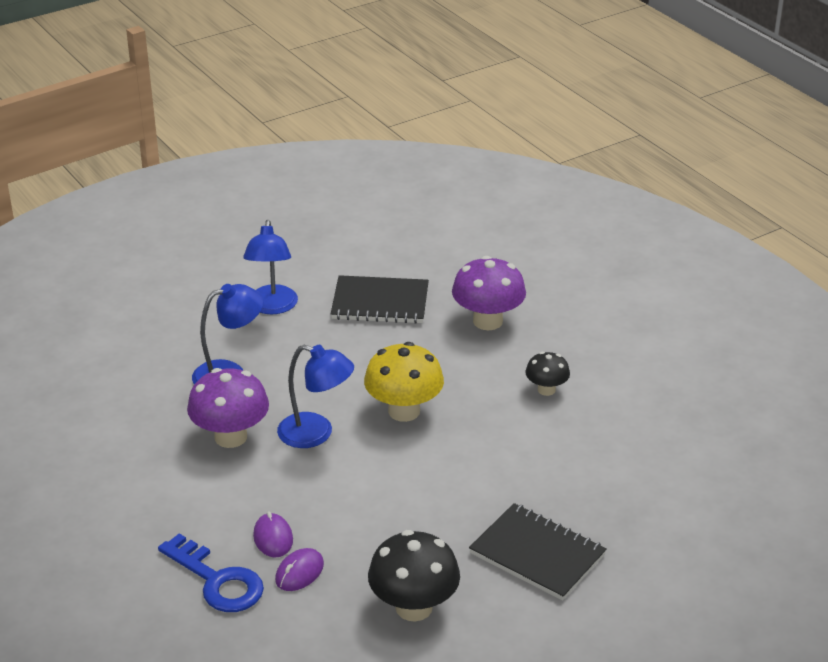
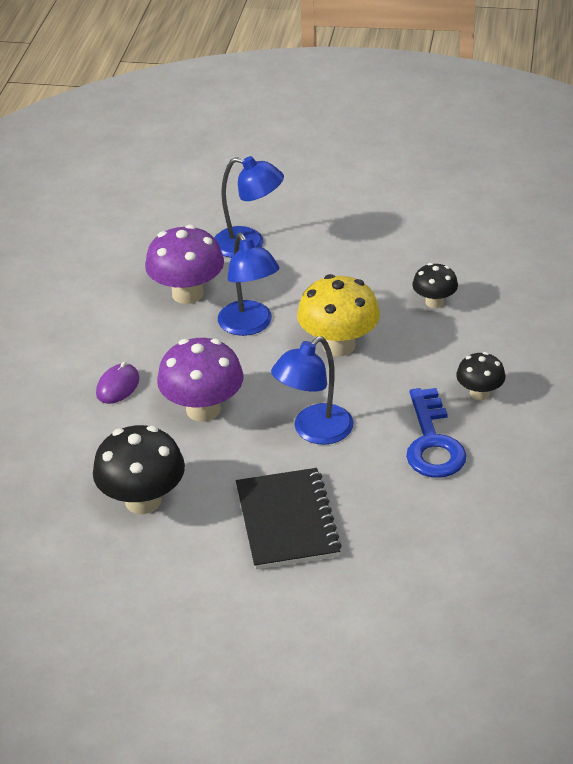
camera: 45 degrees right, 5 degrees up
blue key [158,533,264,612] -> blue key moved to [406,388,467,478]
blue lamp [243,220,298,314] -> blue lamp moved to [271,336,354,445]
purple mouse [275,548,324,591] -> none
black notebook [331,275,429,324] -> none
purple mushroom [452,256,526,330] -> purple mushroom moved to [157,338,244,422]
none -> black mushroom [412,263,458,308]

